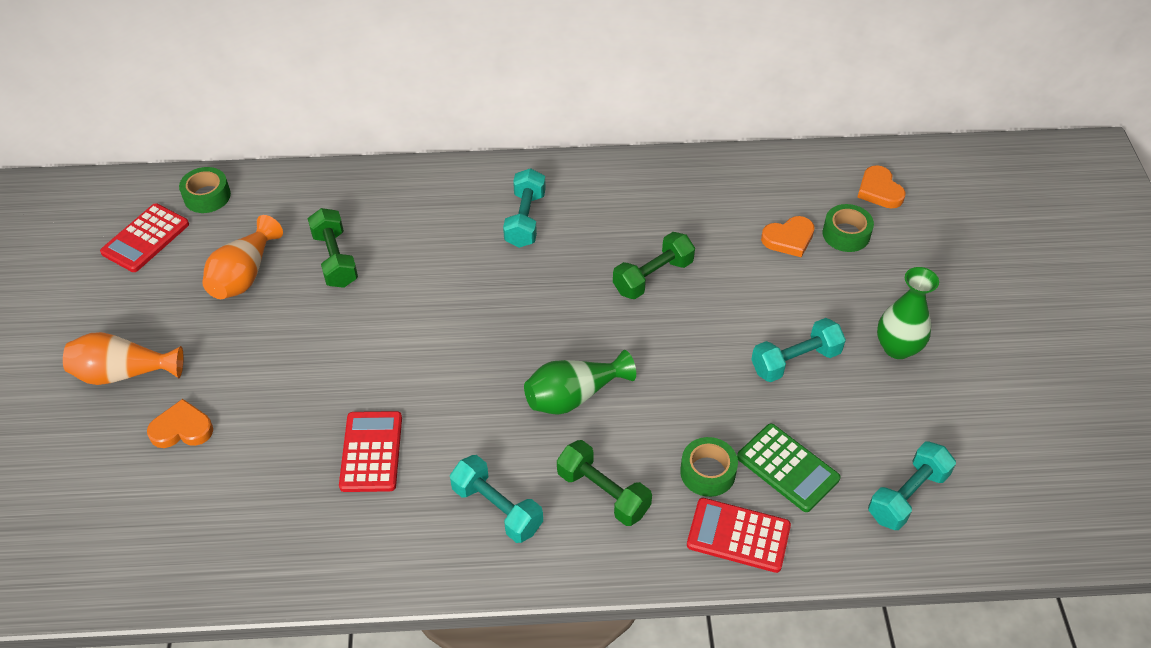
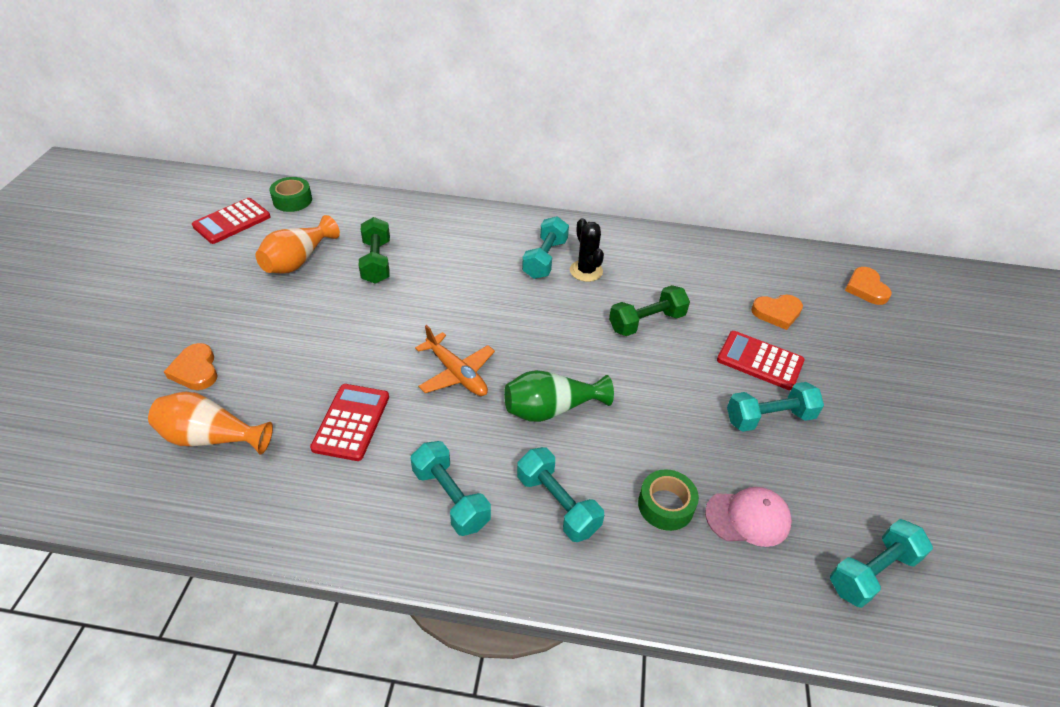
camera: 10 degrees right, 5 degrees down
orange vase [63,332,183,385] -> orange vase moved to [148,392,273,455]
orange heart [147,399,213,448] -> orange heart turned 120 degrees counterclockwise [164,343,218,390]
green dumbbell [557,440,652,526] -> turquoise dumbbell [517,447,604,542]
red calculator [687,498,791,573] -> red calculator moved to [717,331,805,390]
green calculator [737,424,840,512] -> pink cap [705,487,792,547]
green tape [823,204,874,252] -> none
green vase [877,267,939,359] -> none
none -> orange plane [415,325,495,396]
none -> black cactus [570,218,604,282]

